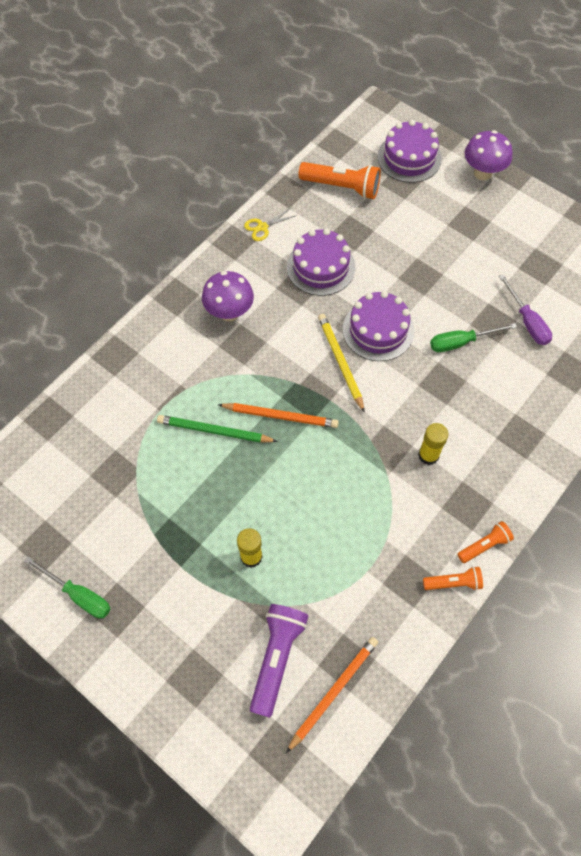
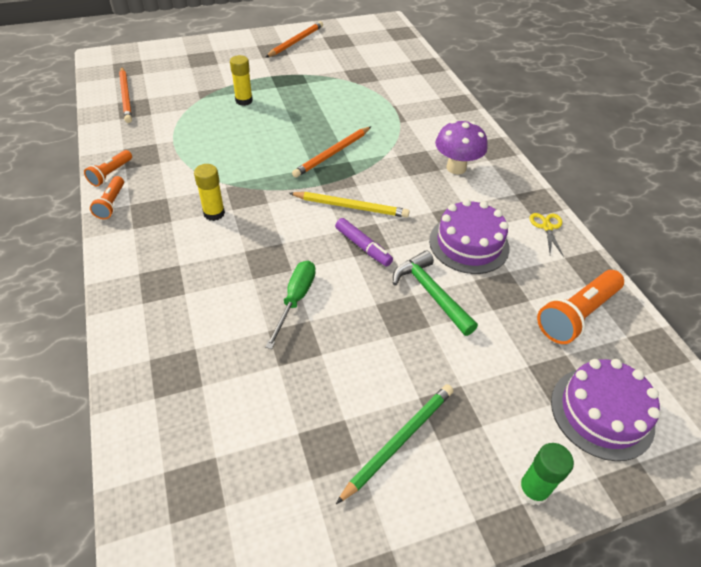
camera: 120 degrees right, 15 degrees down
green screwdriver [24,557,110,619] -> orange pencil [266,21,323,57]
green pencil [157,415,278,443] -> green pencil moved to [336,384,453,504]
purple flashlight [250,604,309,718] -> none
purple cake [343,291,414,361] -> purple marker [335,218,393,266]
purple mushroom [465,130,512,180] -> green glue stick [518,443,574,505]
purple screwdriver [499,274,552,345] -> none
none -> green hammer [393,250,478,336]

